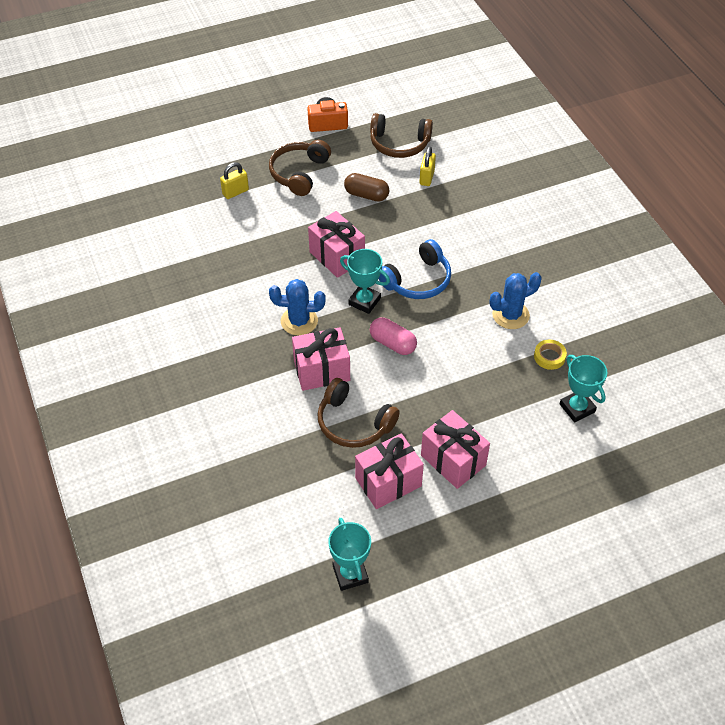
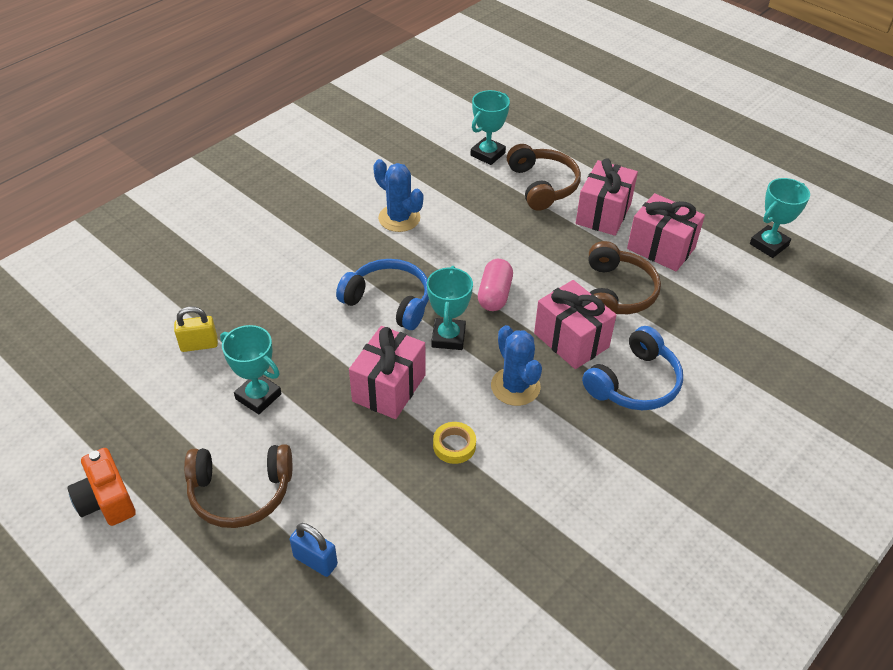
camera: 115 degrees left, 5 degrees down
yellow padlock [220,162,249,199] -> blue padlock [290,523,338,577]
brown capsule [344,173,389,202] -> turquoise trophy [220,325,282,414]
brown headphones [370,113,433,158] -> brown headphones moved to [507,144,581,211]
yellow tape [534,340,567,370] -> yellow tape moved to [433,422,476,464]
none -> blue headphones [582,326,683,410]

